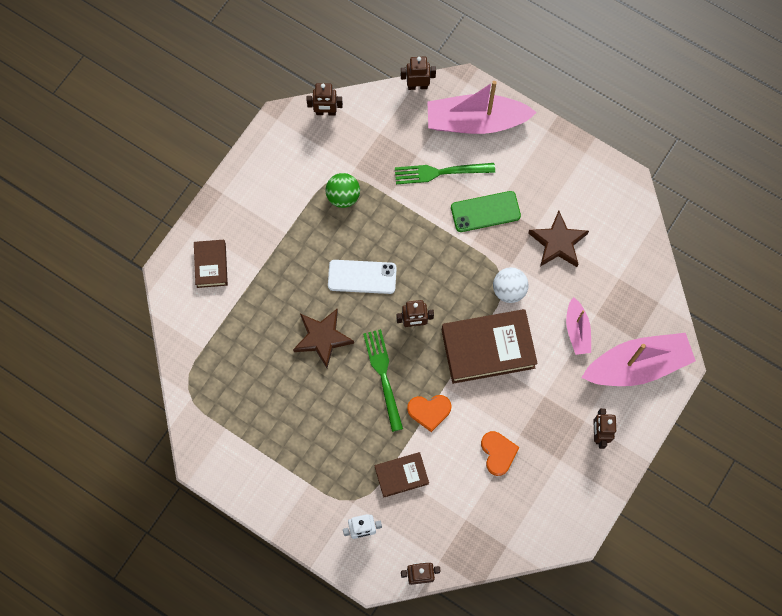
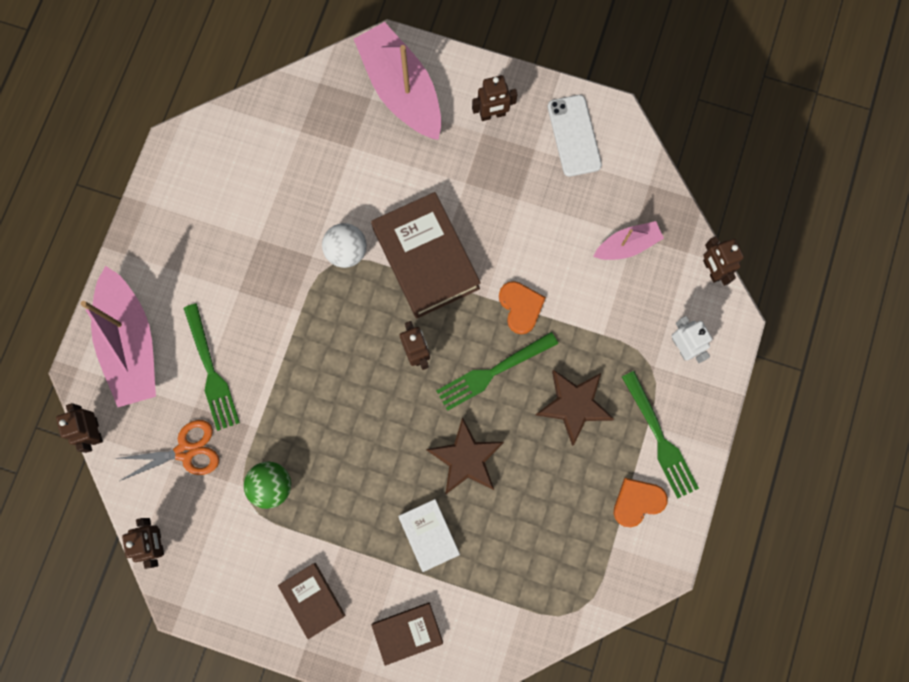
camera: 105 degrees left, 5 degrees up
white phone [328,260,397,294] -> white phone moved to [548,95,602,177]
brown book [375,452,429,498] -> brown book moved to [278,563,345,639]
green phone [451,191,521,232] -> none
orange heart [481,431,520,476] -> orange heart moved to [614,478,668,527]
brown star [528,211,589,267] -> brown star moved to [536,370,614,446]
pink boat [566,297,591,355] -> pink boat moved to [593,221,664,260]
none -> orange scissors [114,420,219,481]
none -> white book [398,499,460,572]
none -> green fork [622,371,699,499]

